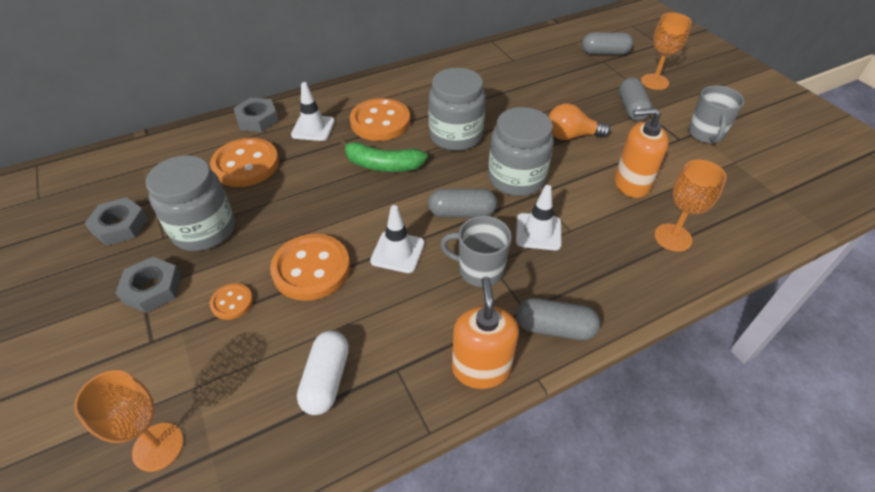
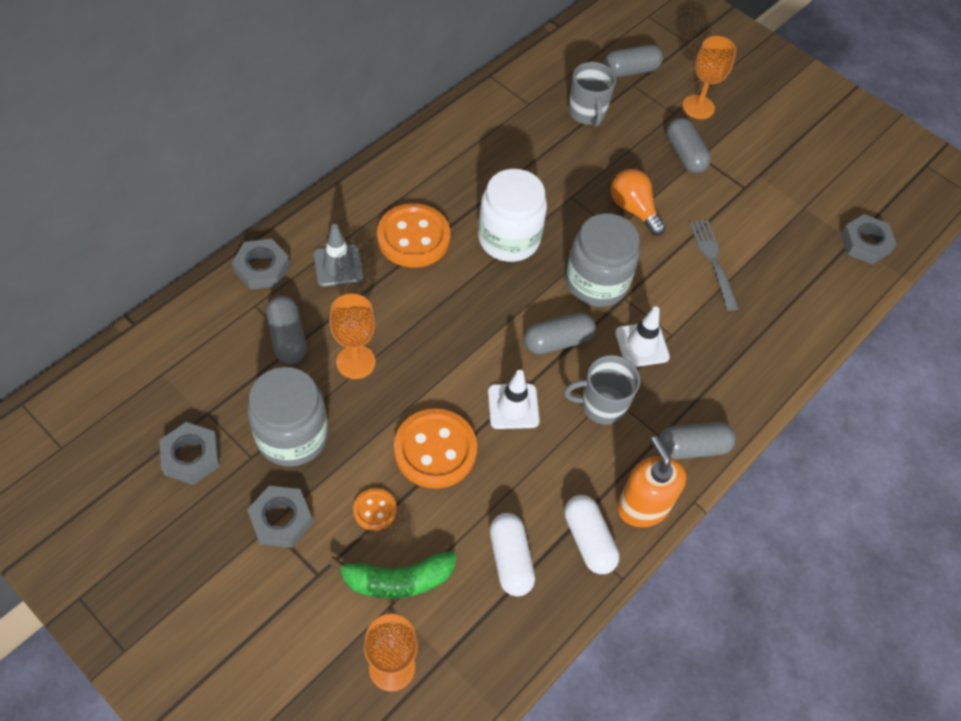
camera: 25 degrees left, 10 degrees up
orange button [210,138,279,187] -> grey capsule [266,296,307,364]
white traffic cone [291,82,335,141] -> grey traffic cone [314,224,364,287]
green banana [340,138,428,172] -> green banana moved to [328,551,457,599]
grey jar [428,68,486,151] -> white jar [478,169,547,262]
orange light bulb [548,103,610,140] -> orange light bulb turned 75 degrees clockwise [611,169,666,236]
orange soap dispenser [615,108,669,198] -> grey fork [689,220,739,311]
orange goblet [654,160,727,252] -> orange goblet moved to [329,294,376,379]
grey mug [688,85,745,144] -> grey mug moved to [568,62,616,127]
none -> white capsule [564,495,619,574]
none -> grey nut [841,214,897,265]

